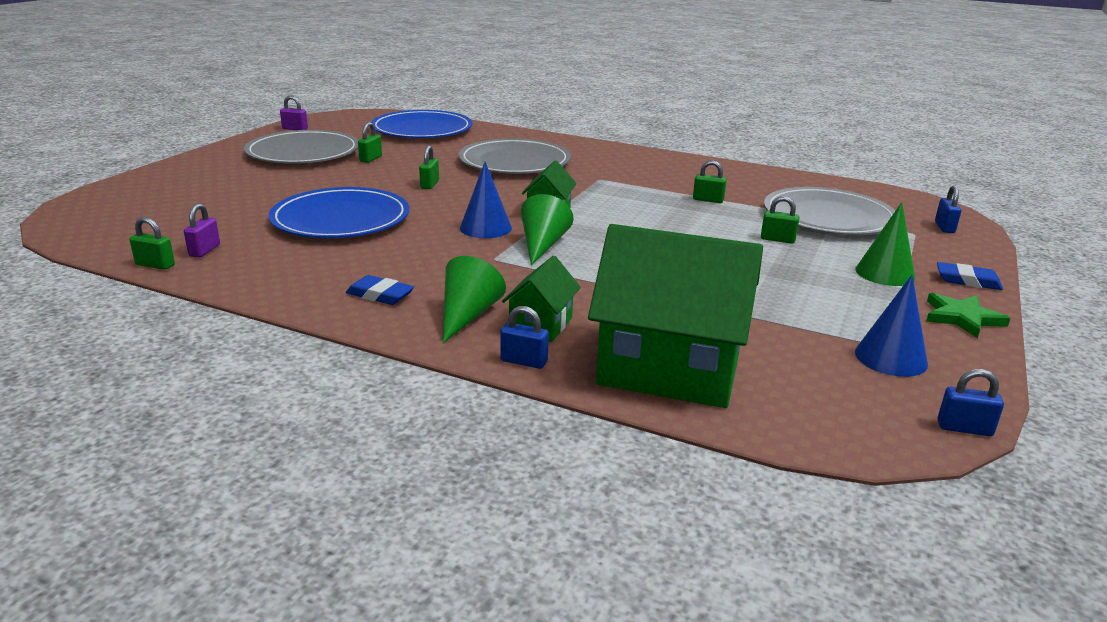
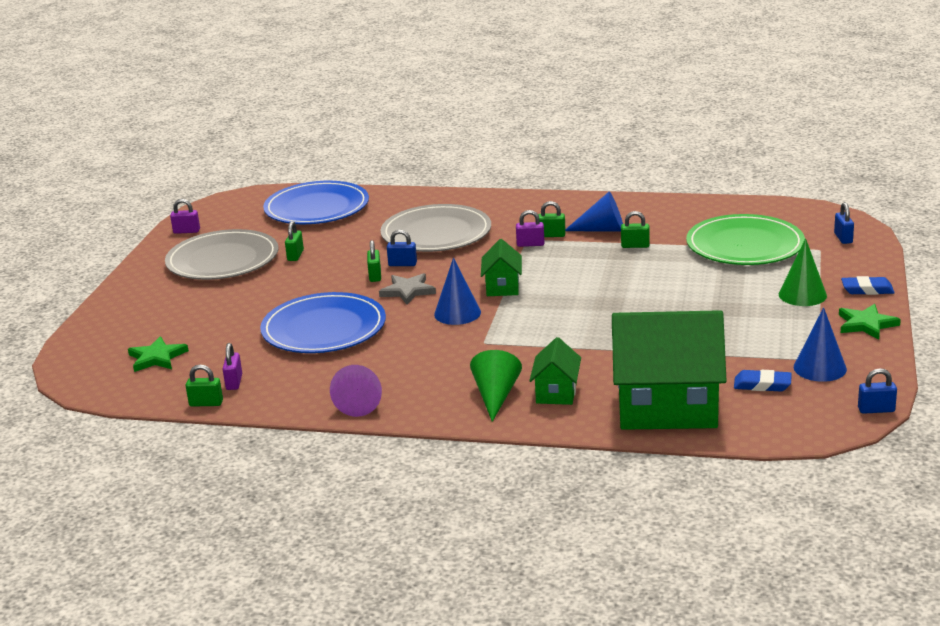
camera: 10 degrees left, 0 degrees up
blue eraser [346,275,414,305] -> blue eraser moved to [734,370,792,391]
blue padlock [500,306,549,369] -> blue padlock moved to [387,230,417,266]
green cone [521,194,573,265] -> none
green padlock [761,196,800,244] -> green padlock moved to [538,201,566,237]
grey plate [764,187,896,235] -> green plate [686,214,805,265]
none -> green star [128,336,189,372]
none -> purple cone [330,365,382,417]
none -> grey star [379,273,436,305]
none -> purple padlock [516,210,544,247]
none -> blue cone [565,192,623,232]

